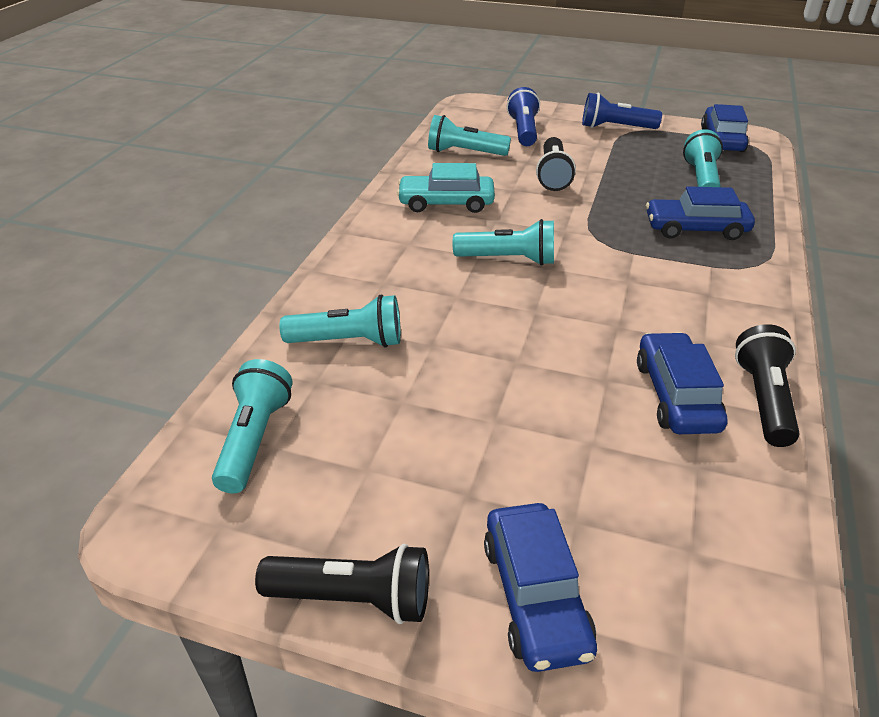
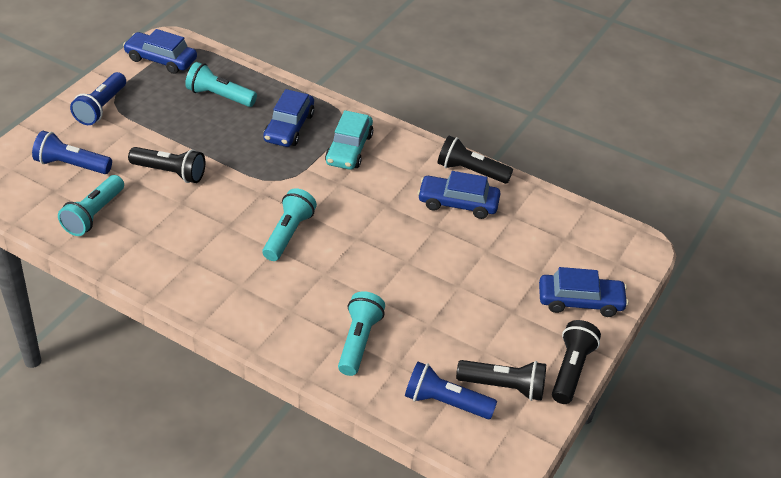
camera: 80 degrees left, 5 degrees up
turquoise flashlight [212,359,293,493] -> blue flashlight [405,362,497,419]
turquoise car [397,163,495,213] -> turquoise car moved to [325,110,373,170]
none -> black flashlight [456,360,546,401]

